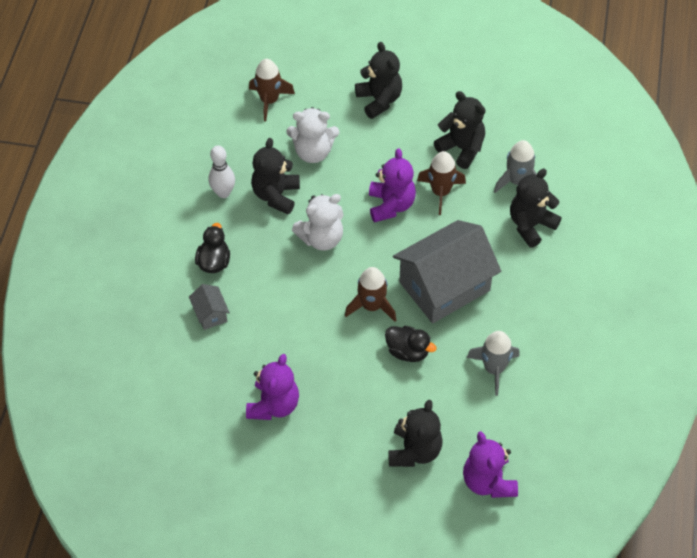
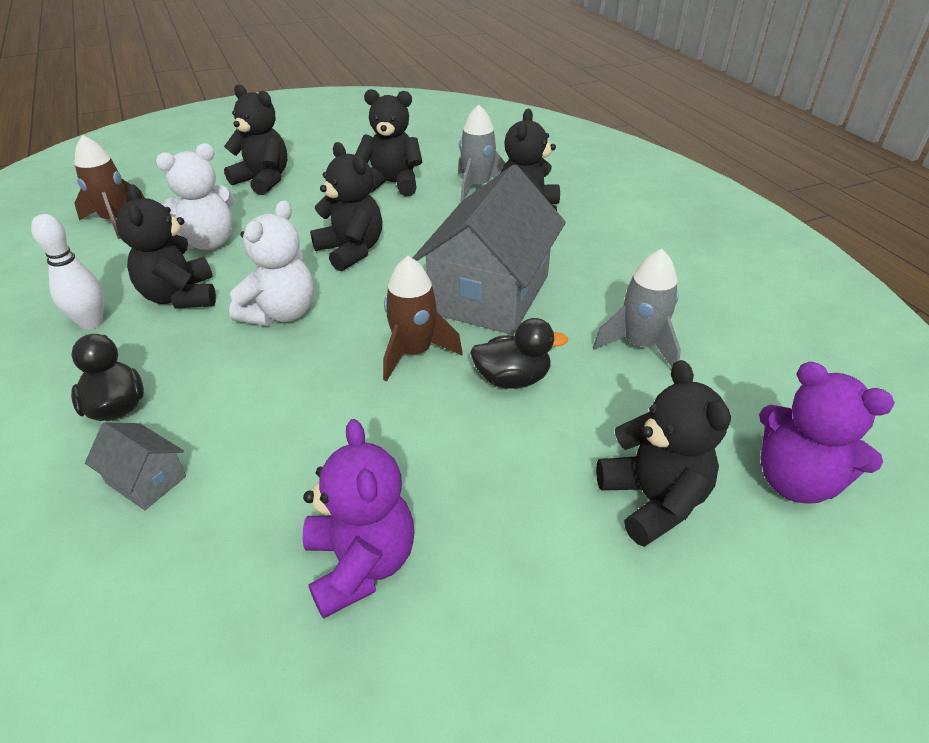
camera: 35 degrees left, 15 degrees down
purple teddy bear [369,149,416,223] -> black teddy bear [310,142,382,272]
brown rocket [417,151,466,215] -> none

